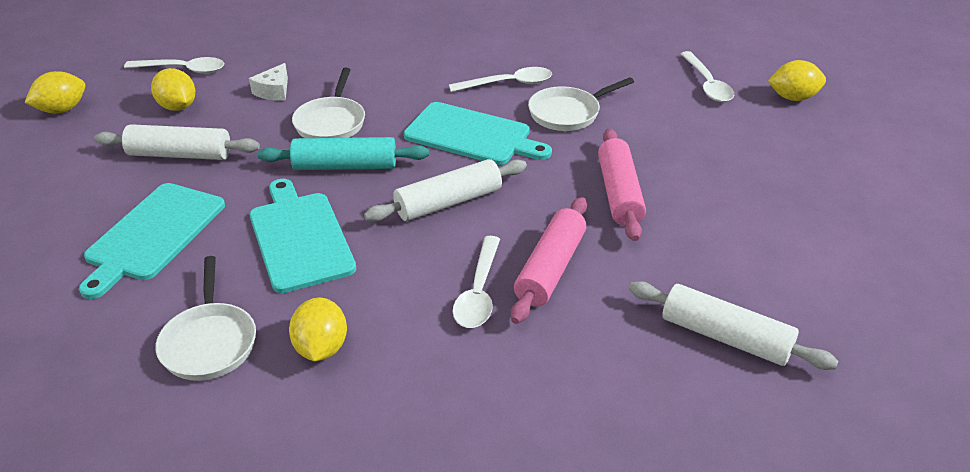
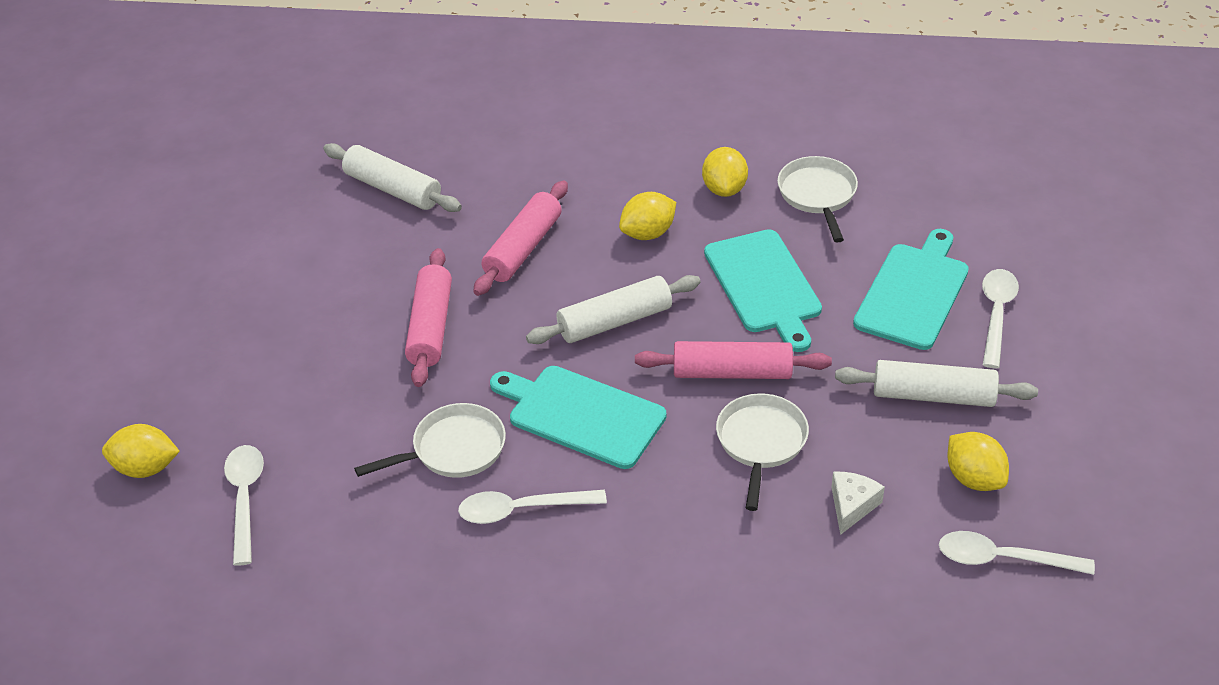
camera: 175 degrees left, 5 degrees up
yellow lemon [25,71,86,113] -> yellow lemon moved to [619,192,676,240]
turquoise rolling pin [258,137,429,170] -> pink rolling pin [635,341,832,379]
white spoon [452,236,500,328] -> white spoon moved to [982,269,1019,368]

